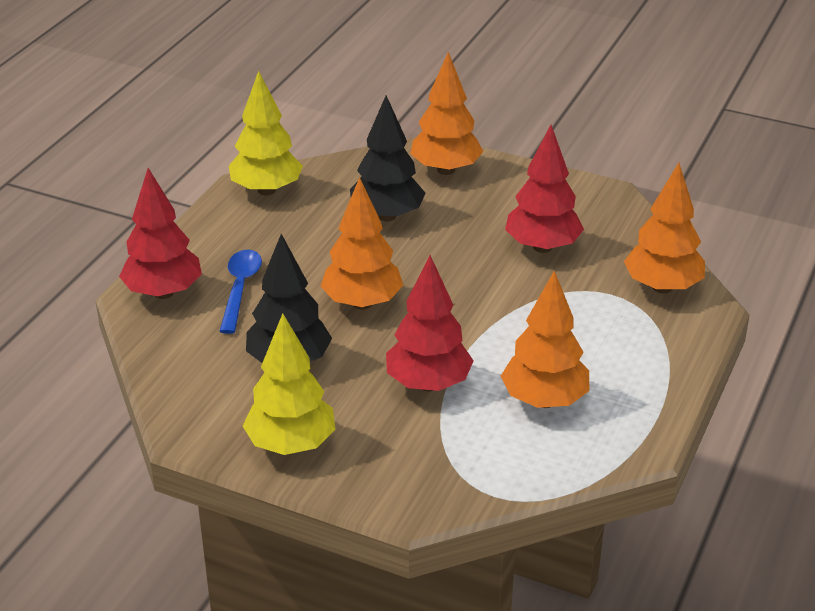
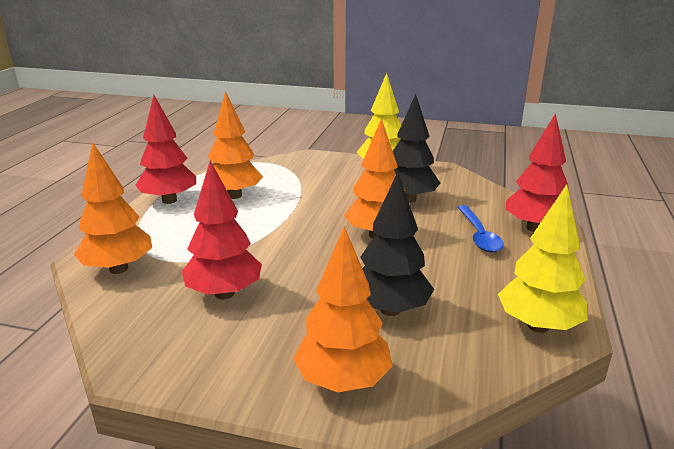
camera: 170 degrees right, 10 degrees down
red tree [386,255,474,391] -> red tree moved to [135,95,196,204]

